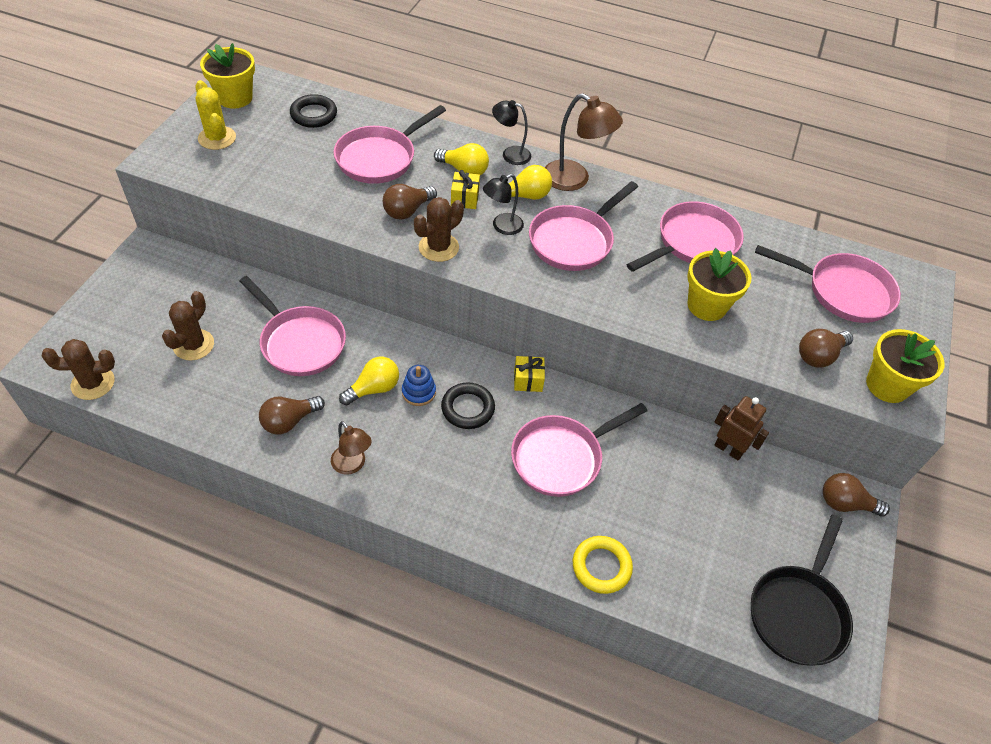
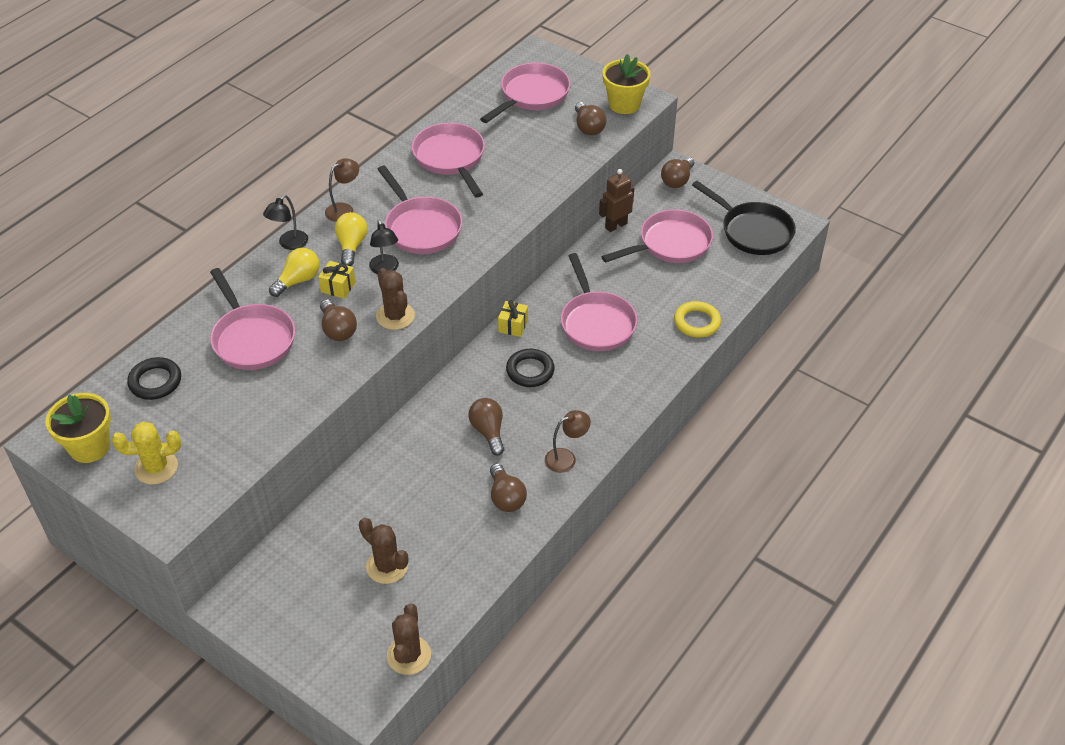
camera: 70 degrees left, 5 degrees down
pink pan [239,276,346,376] -> pink pan moved to [601,209,713,263]
yellow light bulb [339,357,399,405] -> brown light bulb [468,398,504,456]
blue stacking toy [402,365,436,406] -> none
brown lamp [545,93,623,191] -> brown lamp [325,158,359,222], size x0.64
yellow flower pot [687,248,751,321] -> none

